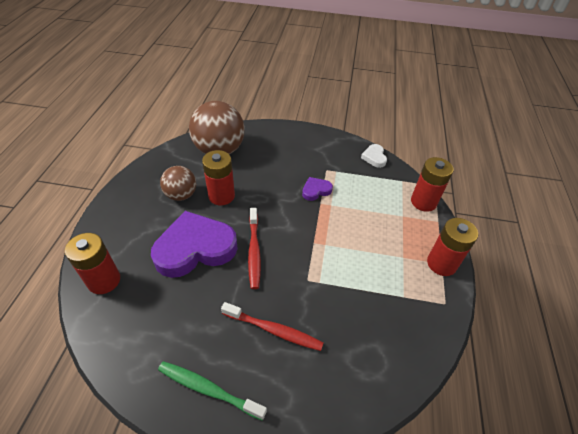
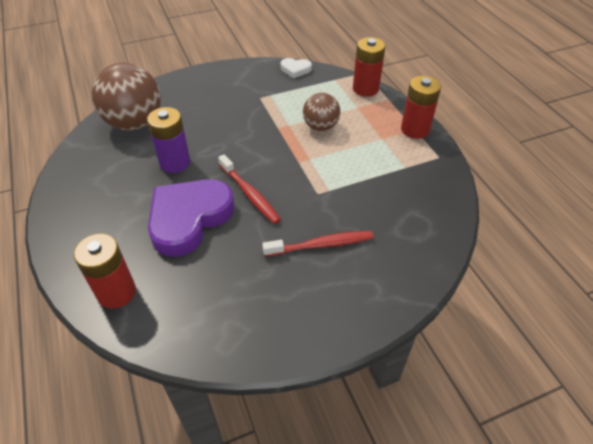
camera: 30 degrees left, 0 degrees up
green toothbrush [158,361,267,421] -> none
brown ball [160,166,196,201] -> brown ball moved to [303,93,341,131]
red battery [202,150,235,205] -> purple battery [147,107,190,173]
purple heart [302,177,333,201] -> none
white heart [361,144,387,168] -> white heart turned 45 degrees counterclockwise [281,58,312,78]

